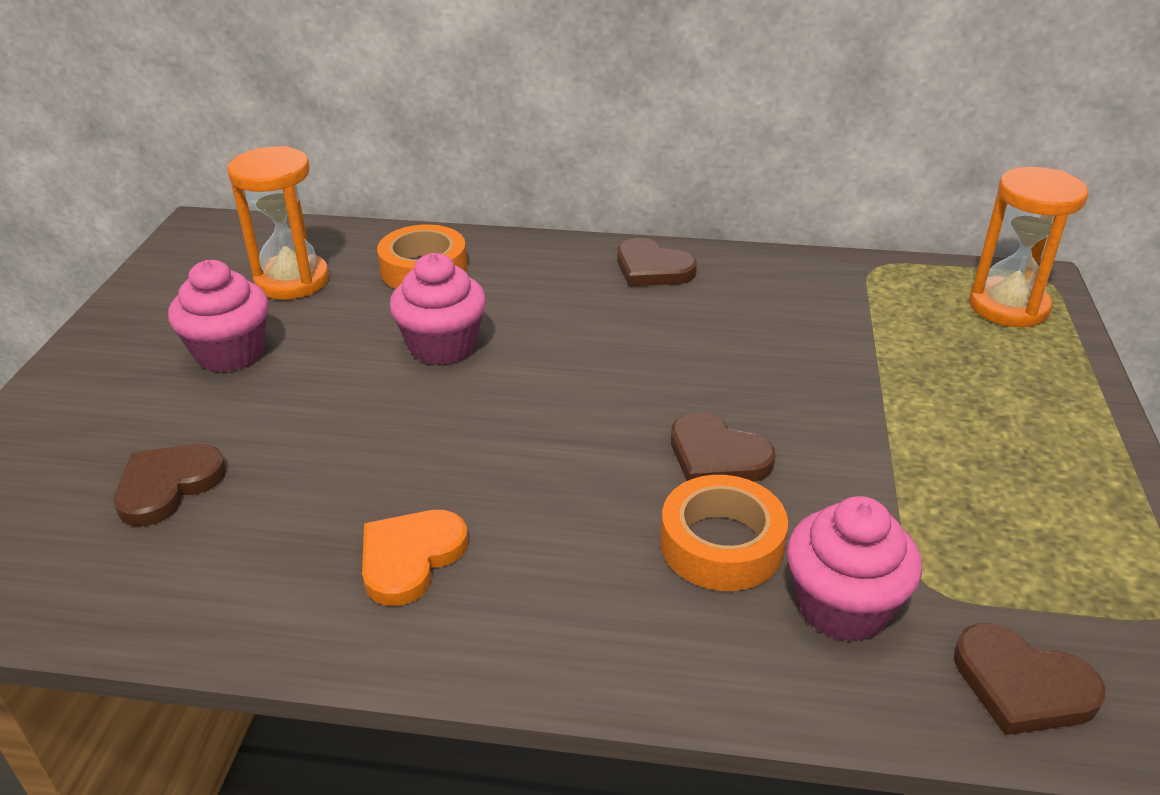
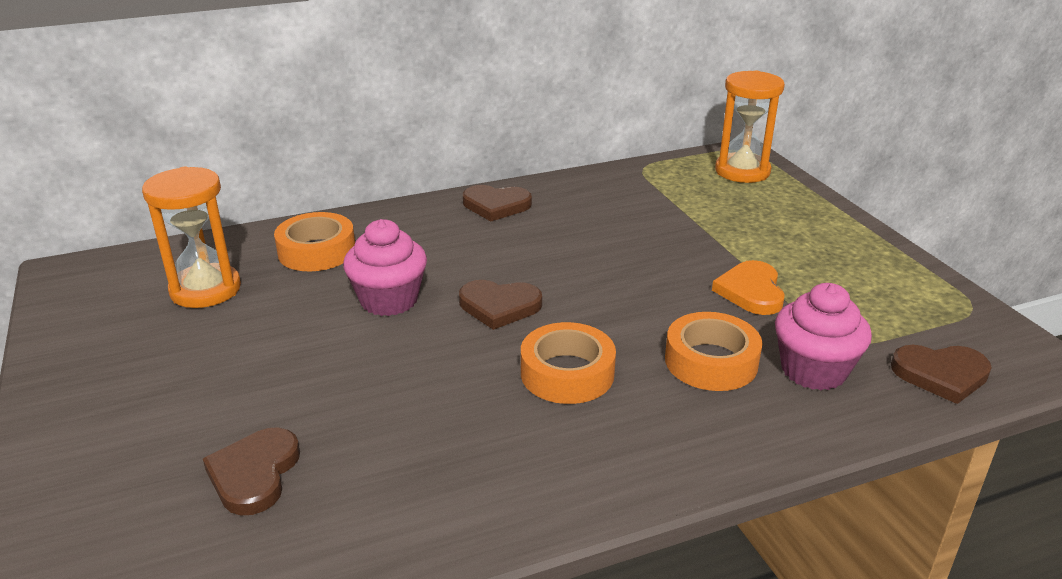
camera: 30 degrees left, 5 degrees down
pink cupcake [168,260,269,373] -> none
orange heart [362,510,468,606] -> orange heart moved to [712,260,785,315]
brown heart [671,412,776,482] -> brown heart moved to [459,280,542,330]
none -> orange tape [521,322,616,404]

